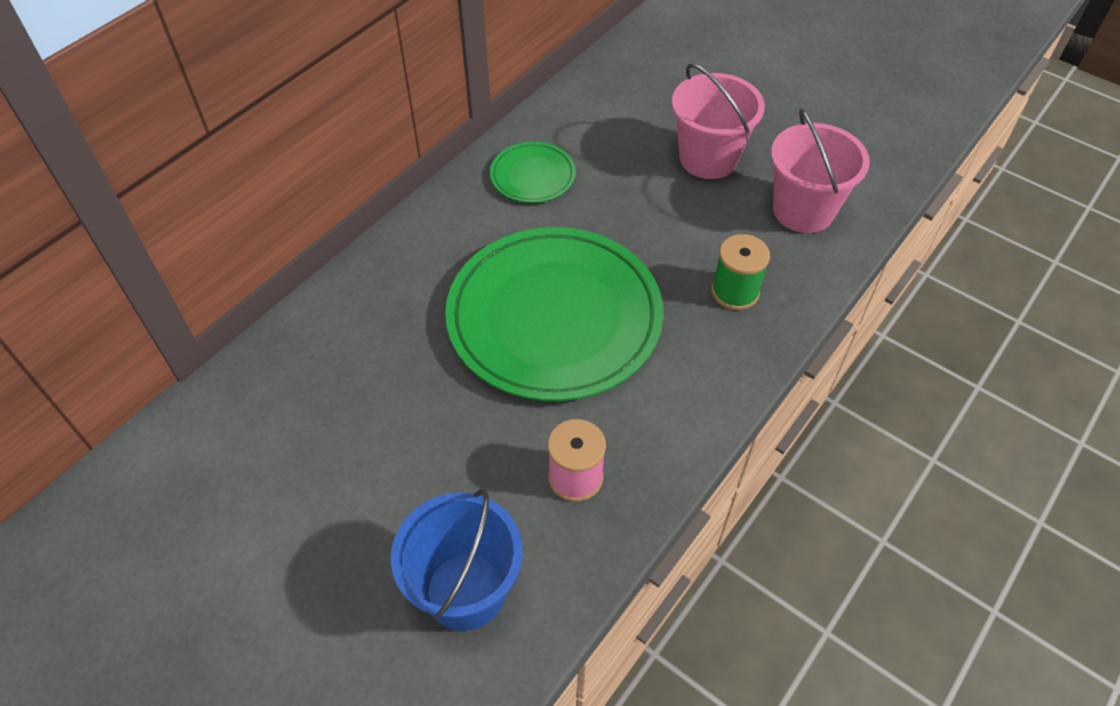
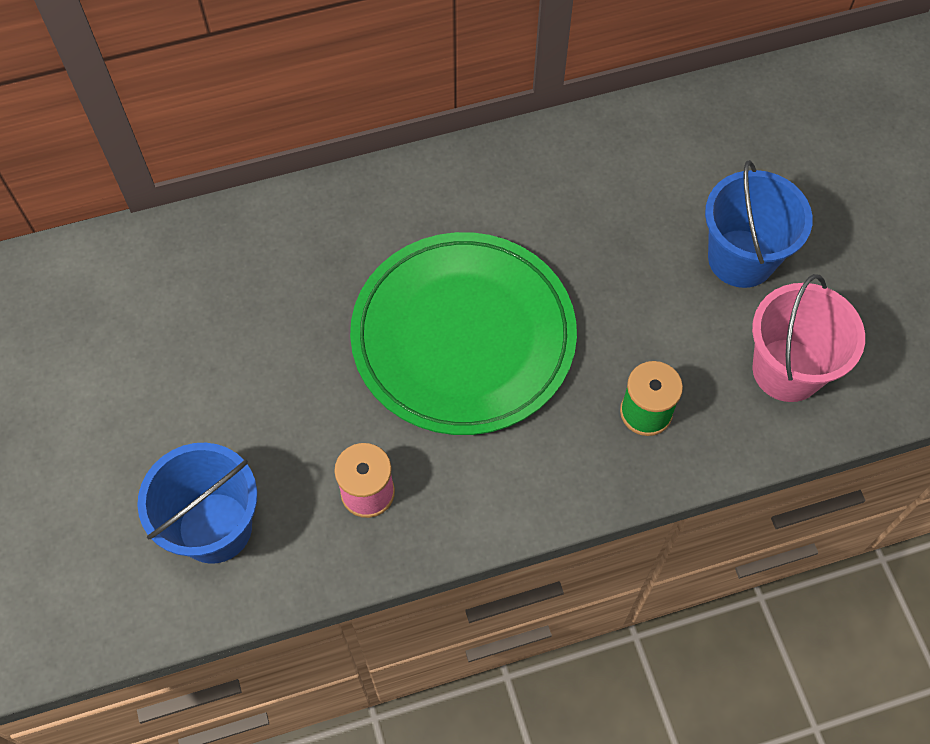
camera: 35 degrees right, 10 degrees up
green plate [490,142,576,203] -> none
pink bucket [672,63,765,179] -> blue bucket [705,160,813,288]

